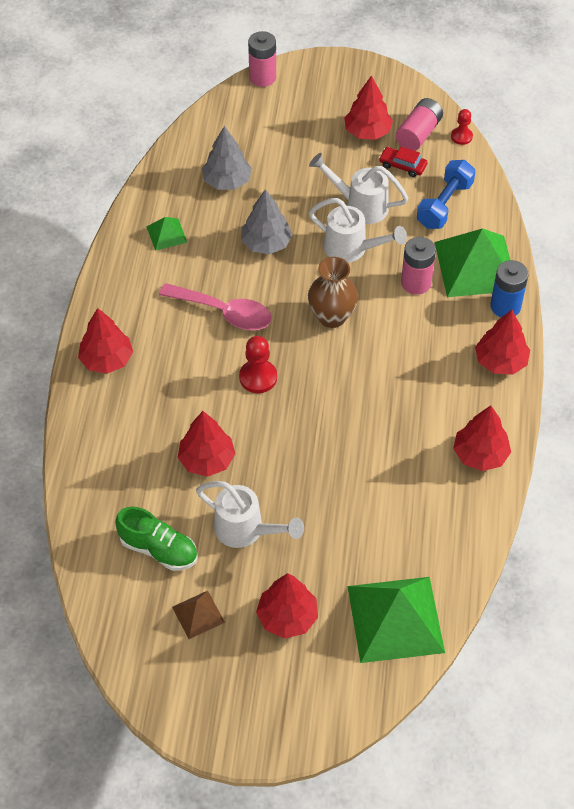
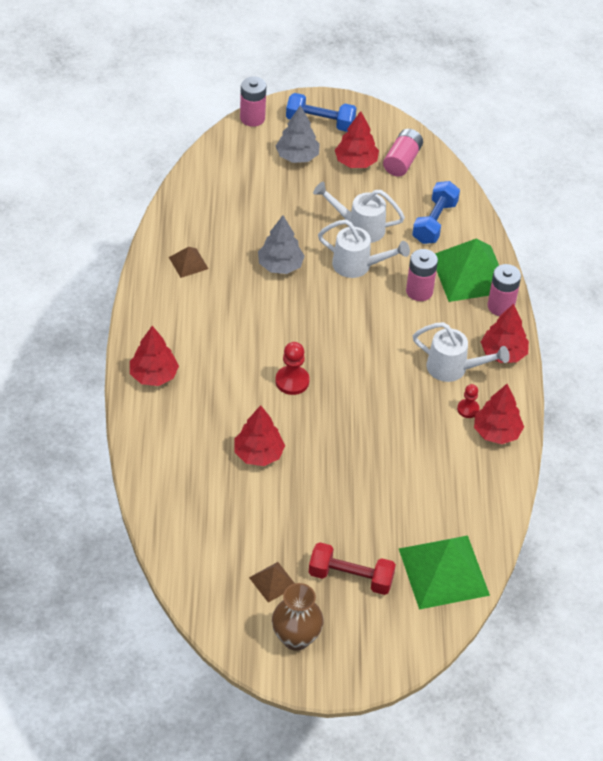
camera: 10 degrees left, 5 degrees down
green shoe [115,507,198,571] -> none
green pyramid [147,217,188,251] -> brown pyramid [169,247,209,278]
pink spoon [159,283,272,330] -> none
white watering can [196,481,304,548] -> white watering can moved to [413,322,510,382]
grey tree [202,126,252,190] -> grey tree moved to [276,105,320,163]
red tree [256,573,318,639] -> red dumbbell [309,542,396,595]
brown vase [308,257,358,328] -> brown vase moved to [272,583,324,651]
red car [379,146,427,177] -> none
red pawn [451,109,473,145] -> red pawn moved to [457,384,480,418]
blue battery [490,260,528,317] -> pink battery [488,264,521,316]
none -> blue dumbbell [286,93,356,132]

